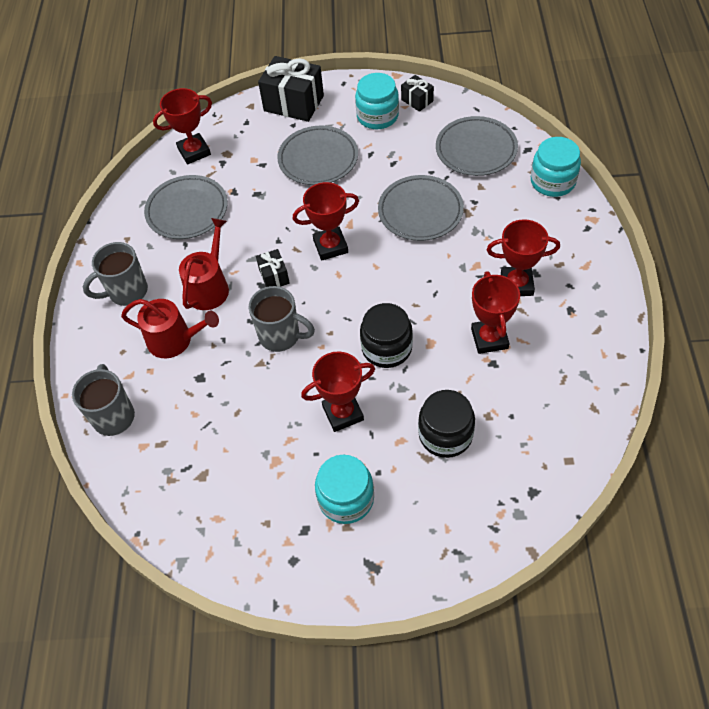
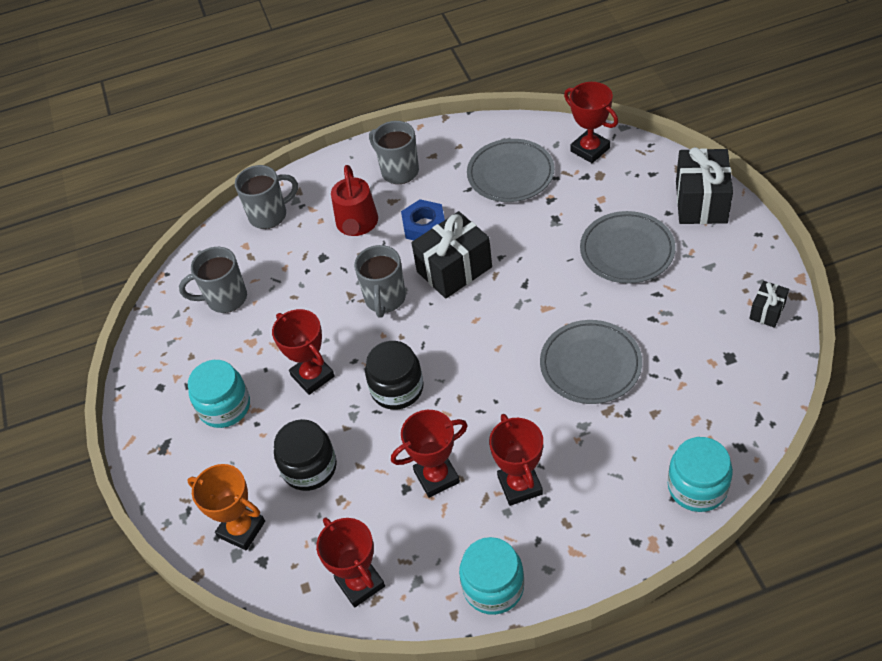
camera: 75 degrees right, 5 degrees down
red watering can [179,218,229,310] -> blue nut [401,199,445,240]
black gift [256,249,290,287] -> black gift [411,211,492,299], size x1.96
red trophy [293,182,359,260] -> red trophy moved to [316,518,385,608]
turquoise jar [355,73,399,129] -> turquoise jar moved to [459,537,524,615]
grey plate [436,116,518,176] -> none
none -> grey mug [179,247,247,313]
none -> orange trophy [187,464,265,550]

